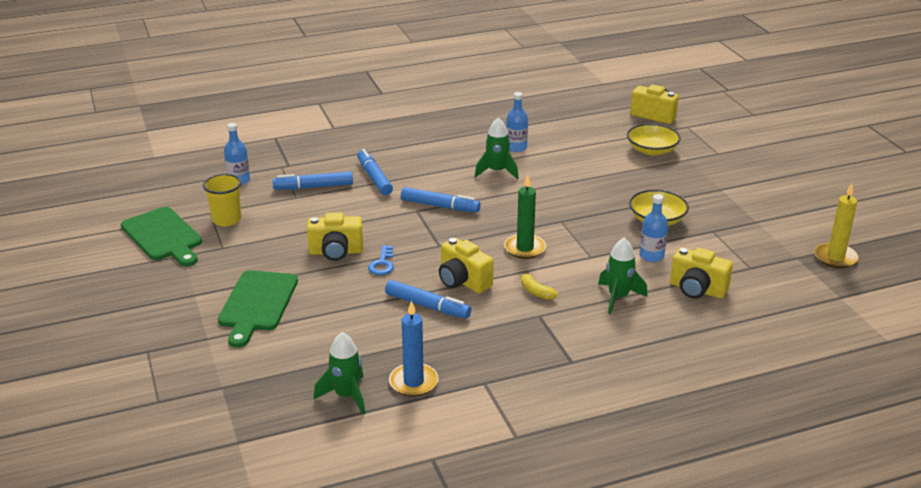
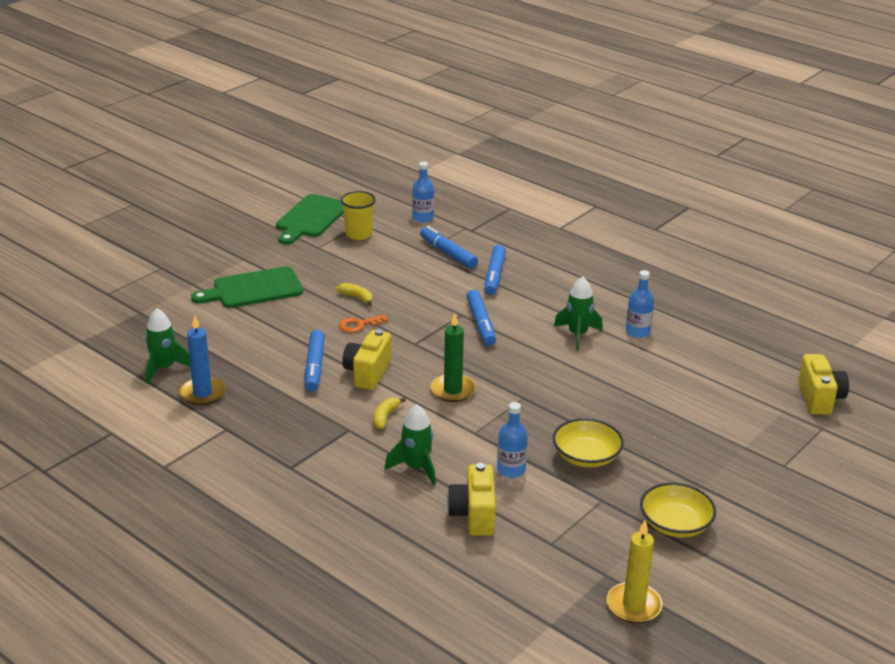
camera: 60 degrees right, 0 degrees up
yellow camera [307,212,363,261] -> yellow banana [336,283,373,306]
blue marker [357,149,393,195] -> blue marker turned 150 degrees clockwise [484,245,506,295]
blue key [368,245,394,275] -> orange key [339,314,388,333]
yellow bowl [627,123,681,156] -> yellow bowl moved to [640,482,716,538]

